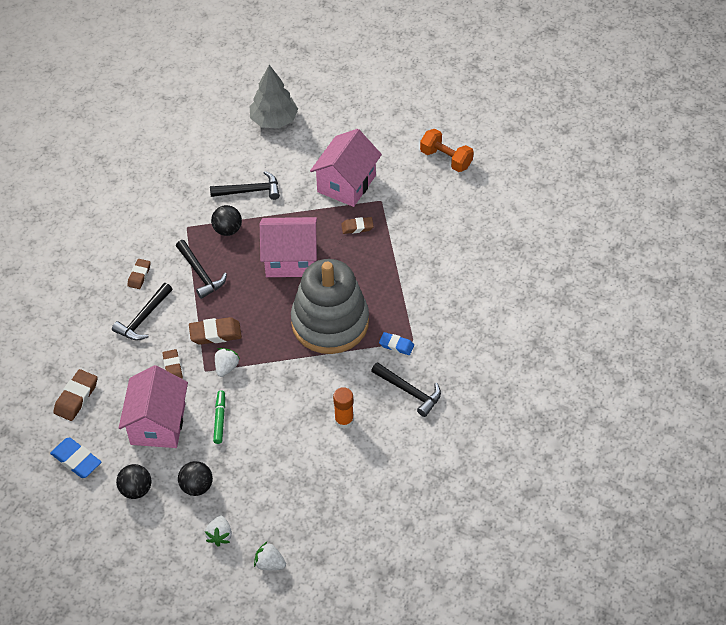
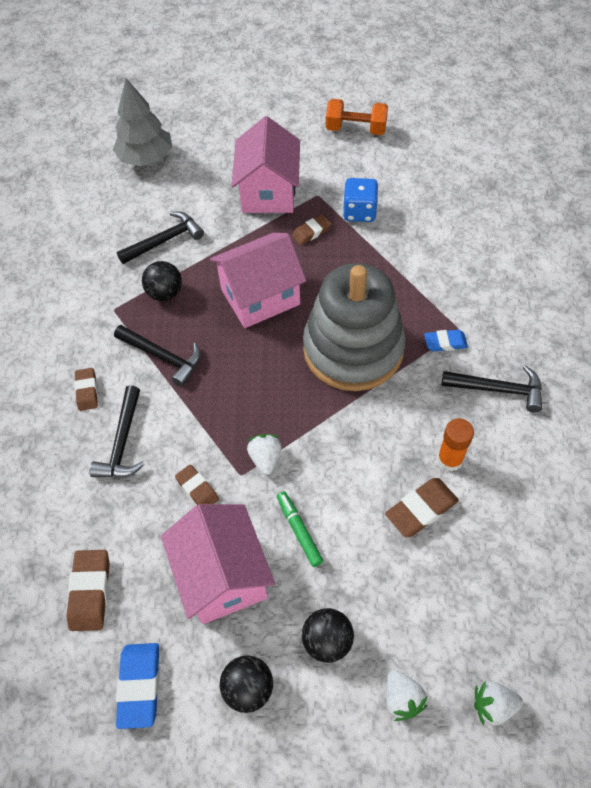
camera: 25 degrees left, 5 degrees up
blue eraser [50,438,101,478] -> blue eraser turned 75 degrees clockwise [116,643,160,729]
brown eraser [189,317,242,345] -> brown eraser moved to [385,478,459,537]
none -> blue dice [343,178,378,222]

